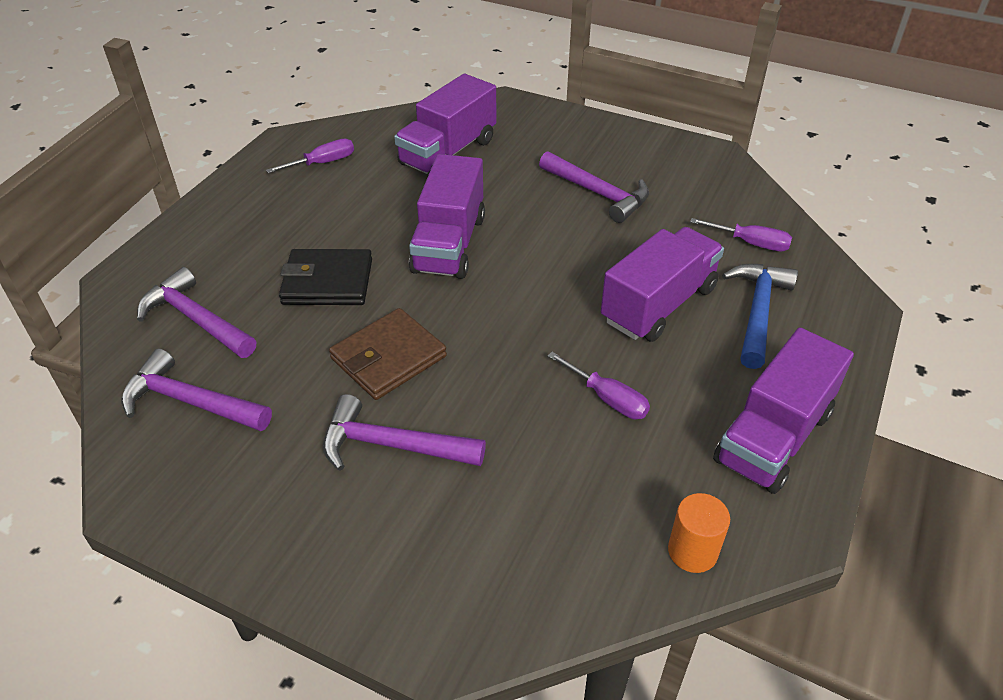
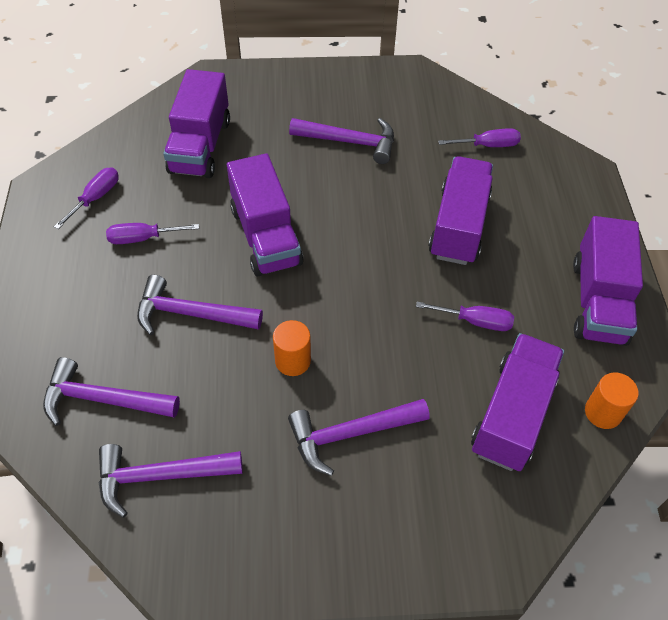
camera: 30 degrees left, 10 degrees up
black wallet [279,249,372,305] -> purple hammer [137,275,263,335]
brown wallet [329,308,447,400] -> orange cylinder [273,320,311,376]
blue hammer [722,264,798,369] -> none
none -> purple screwdriver [106,223,199,244]
none -> purple truck [471,333,564,471]

